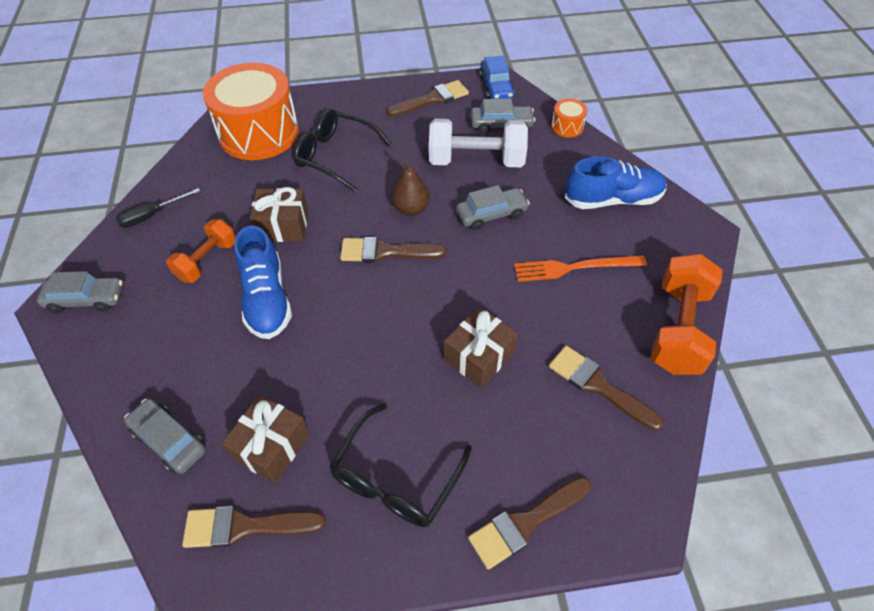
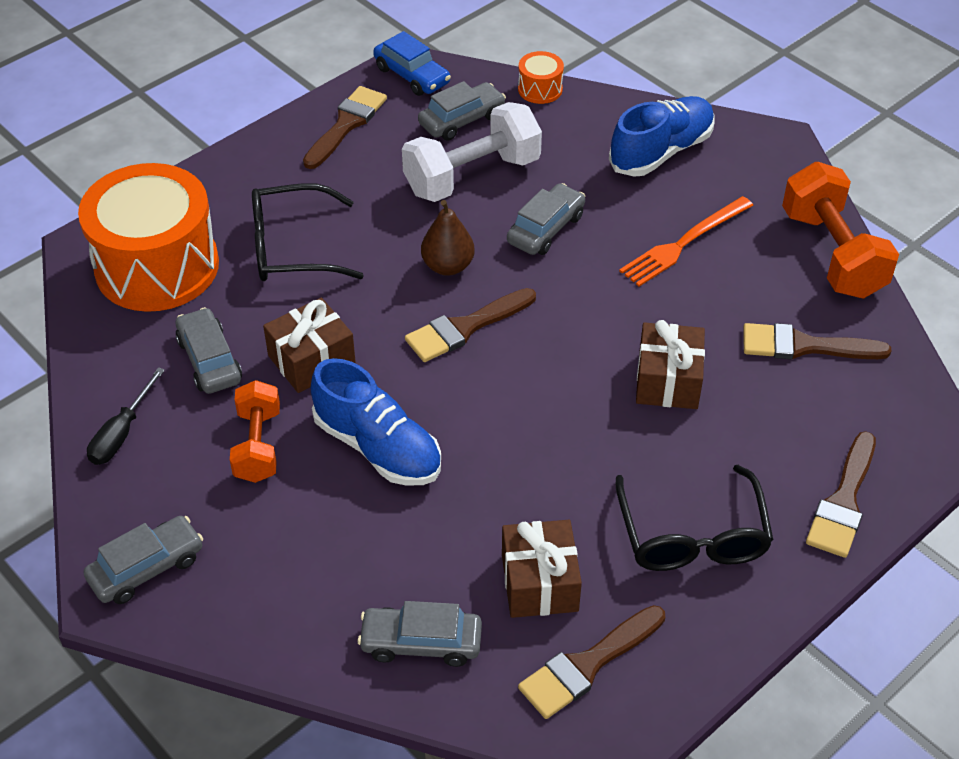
camera: 35 degrees left, 5 degrees down
none -> grey car [176,307,242,394]

